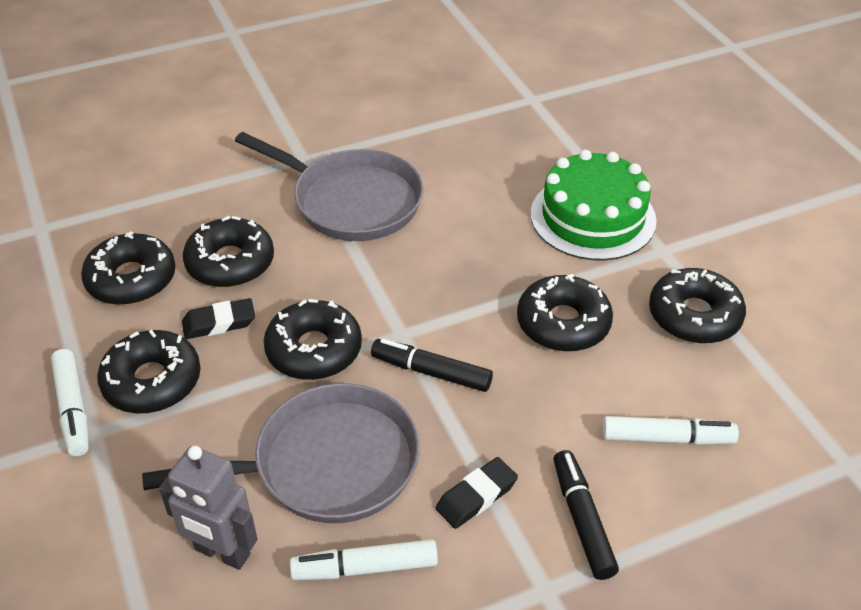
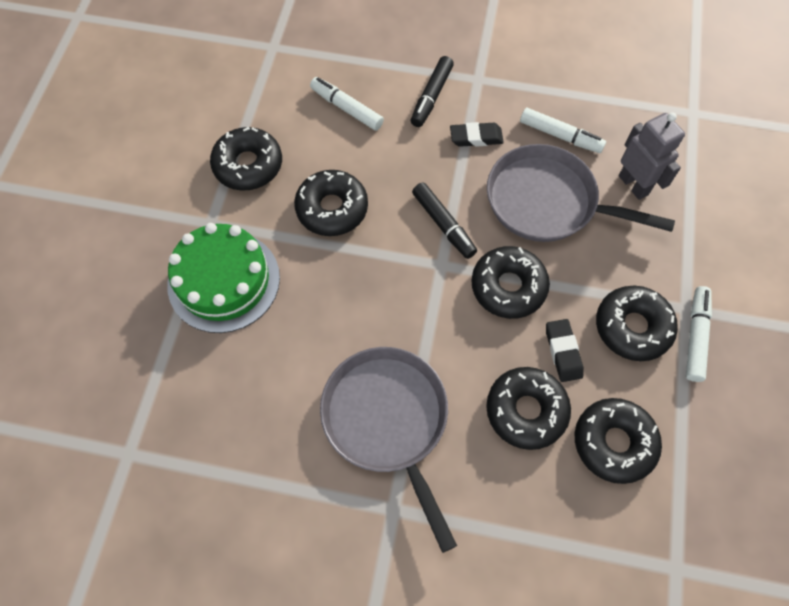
camera: 145 degrees left, 20 degrees up
black eraser [182,298,255,339] -> black eraser turned 60 degrees clockwise [546,319,584,382]

